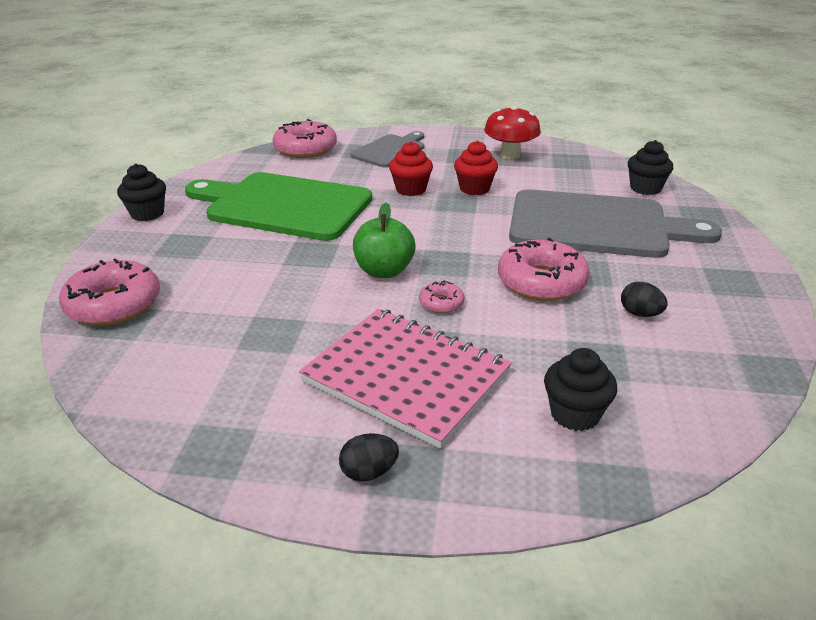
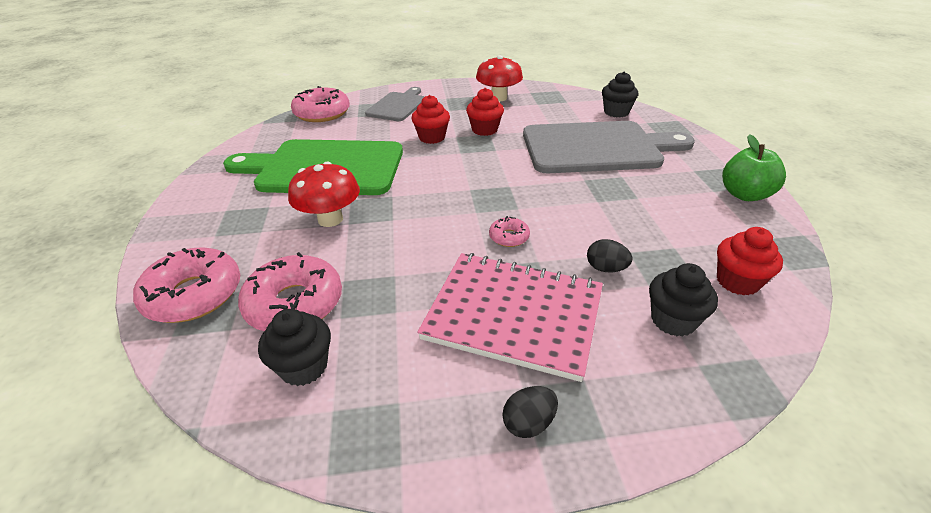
camera: 15 degrees left, 5 degrees up
black cupcake [117,164,166,221] -> black cupcake moved to [258,309,331,386]
green apple [353,203,416,278] -> green apple moved to [722,134,786,201]
pink donut [498,238,590,301] -> pink donut moved to [238,252,342,331]
black egg [621,282,668,317] -> black egg moved to [587,239,632,272]
none -> red mushroom [288,161,360,227]
none -> red cupcake [717,227,783,296]

